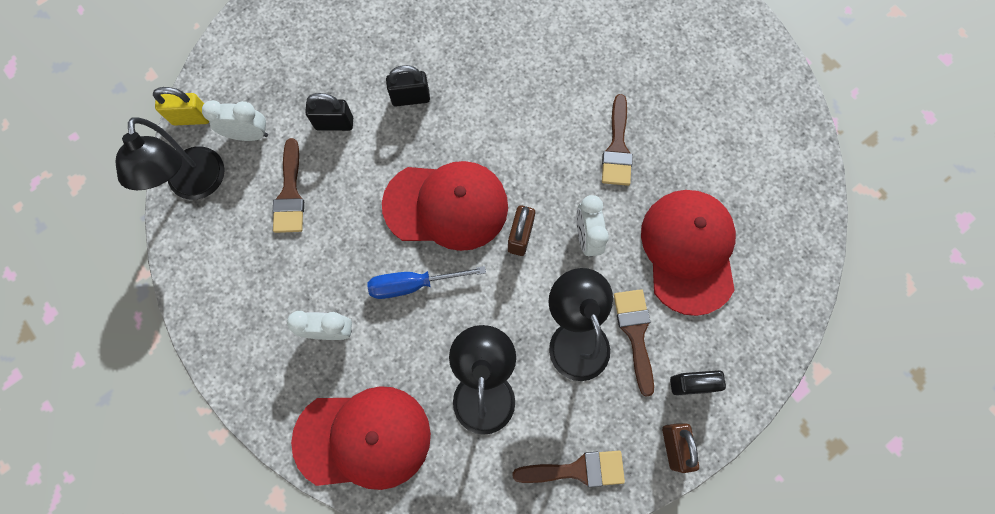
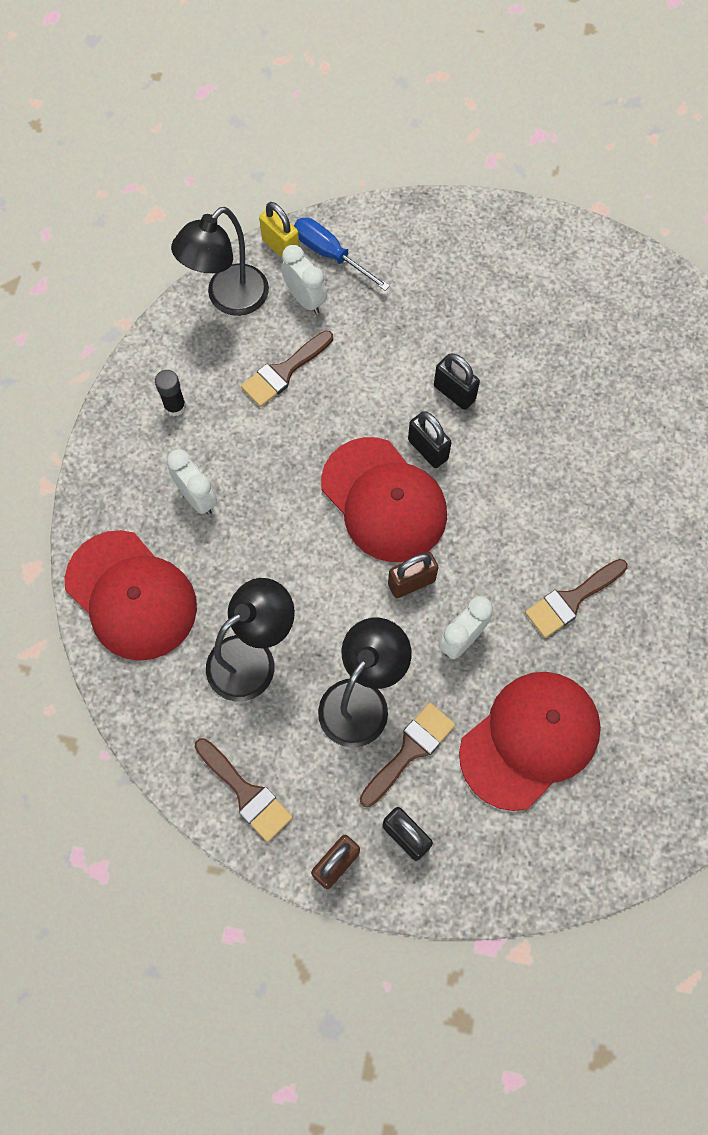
camera: 50 degrees right, 5 degrees down
black padlock [305,93,353,131] -> black padlock moved to [408,411,452,468]
blue screwdriver [368,266,486,299] -> blue screwdriver moved to [294,217,390,291]
none -> black glue stick [155,370,186,416]

